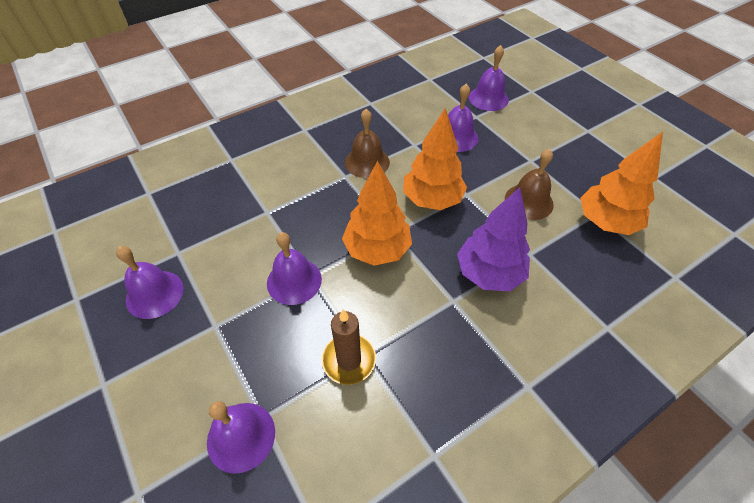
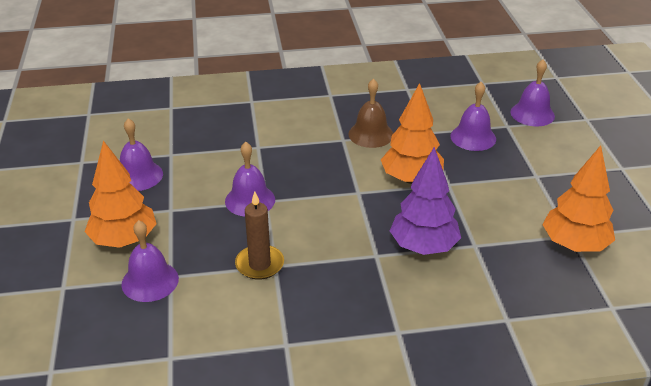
camera: 25 degrees right, 15 degrees down
orange tree [342,161,412,266] -> orange tree moved to [85,140,157,248]
brown bell [505,149,554,220] -> none

